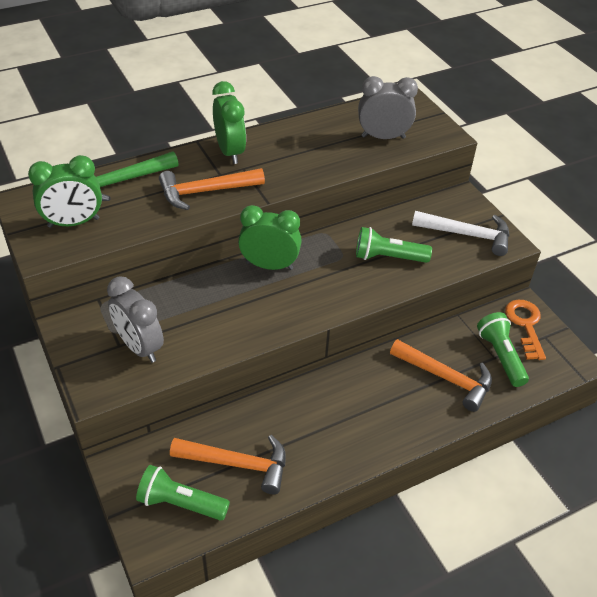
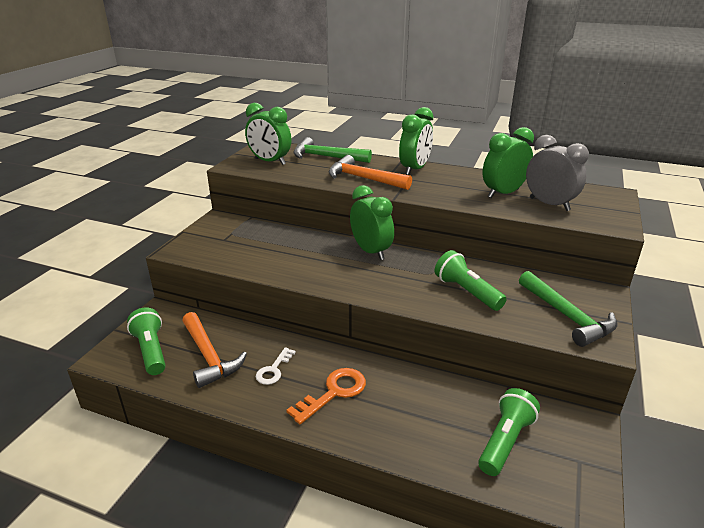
camera: 50 degrees right, 15 degrees down
grey clock [107,276,164,363] -> none
orange hammer [390,339,492,412] -> none
white hammer [412,211,509,256] -> green hammer [519,271,618,347]
orange key [505,300,546,360] -> orange key moved to [286,368,366,424]
none -> white key [256,347,296,385]
none -> green clock [482,127,534,198]

